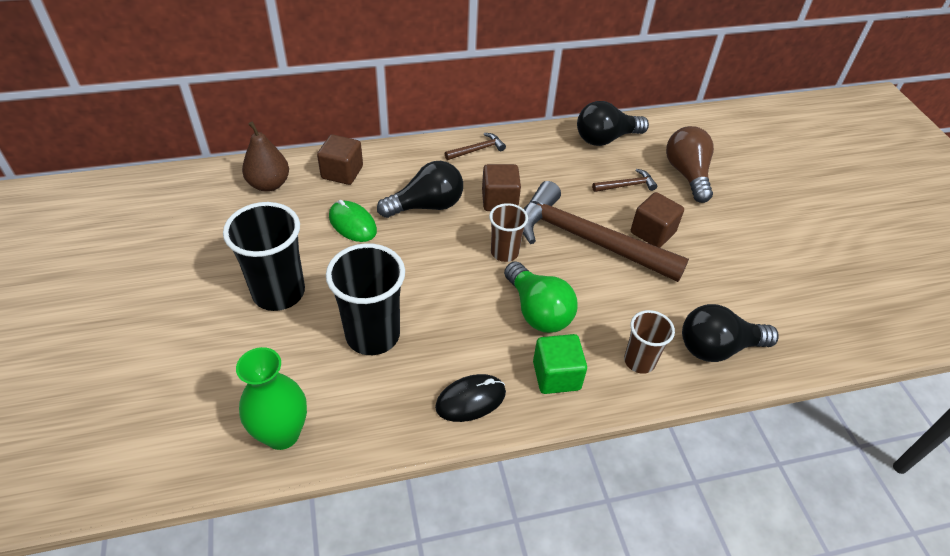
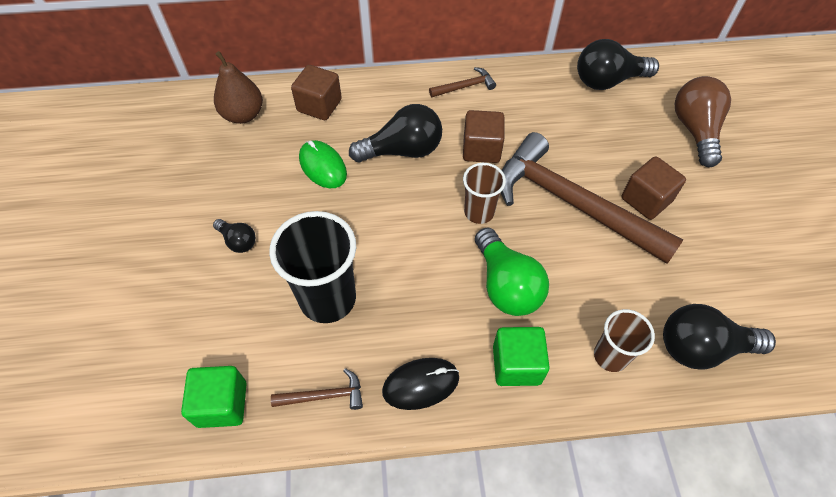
camera: 10 degrees right, 10 degrees up
black cup [223,202,305,311] -> black light bulb [213,219,256,253]
green vase [236,347,307,450] -> green cube [181,366,247,428]
brown hammer [592,169,657,192] -> brown hammer moved to [271,368,363,410]

